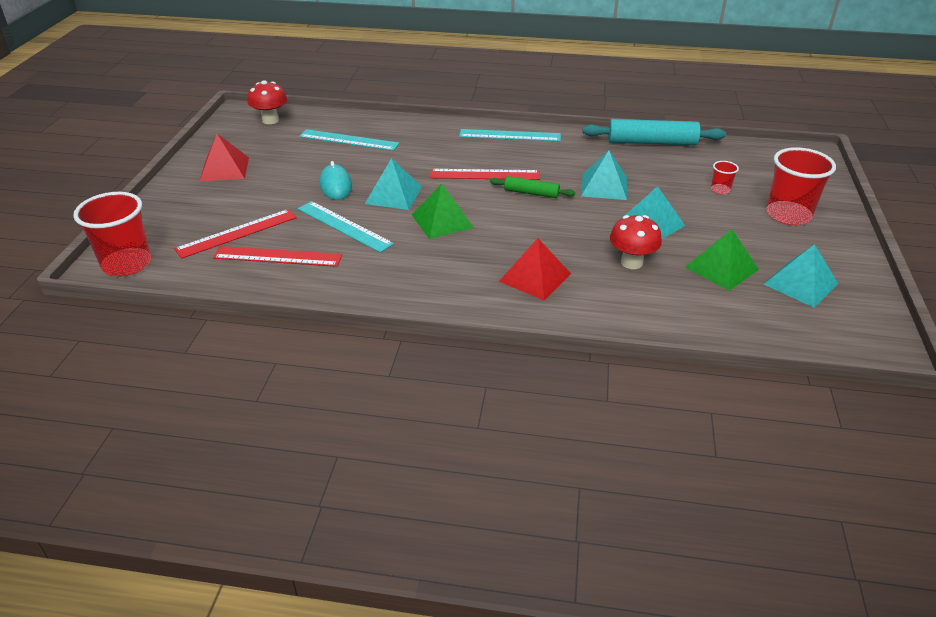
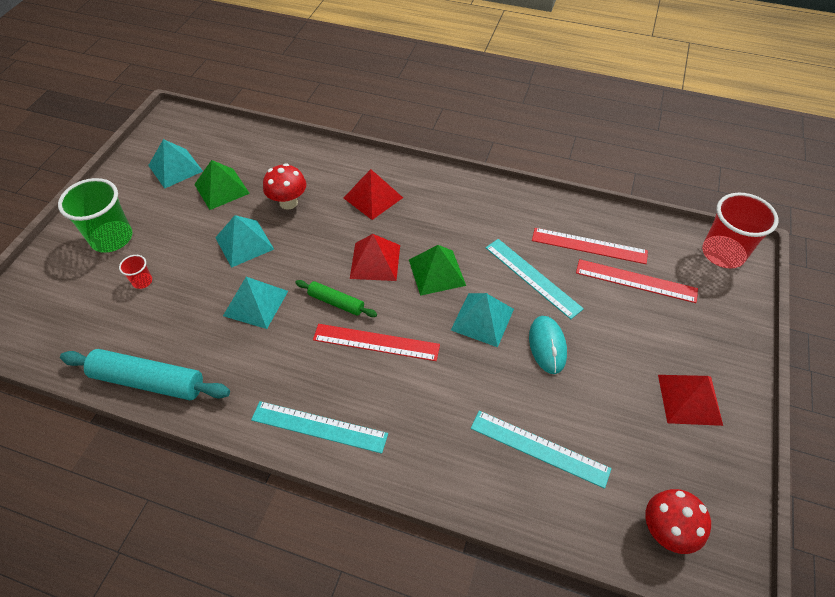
camera: 170 degrees left, 15 degrees up
red ruler [174,209,297,259] -> red ruler turned 45 degrees clockwise [576,259,698,303]
red cup [766,147,836,225] -> green cup [58,178,132,253]
none -> red pyramid [350,234,400,281]

